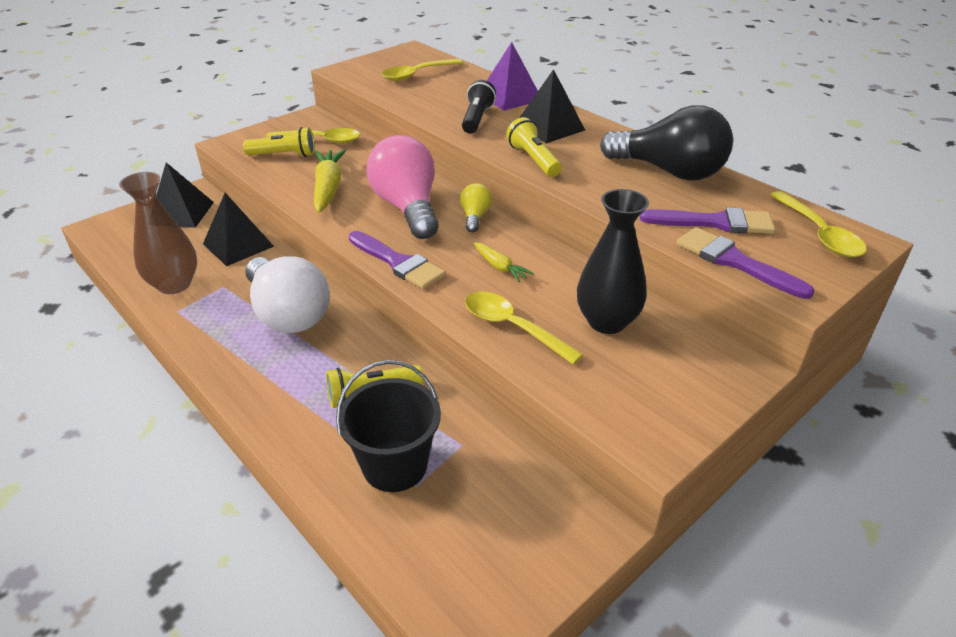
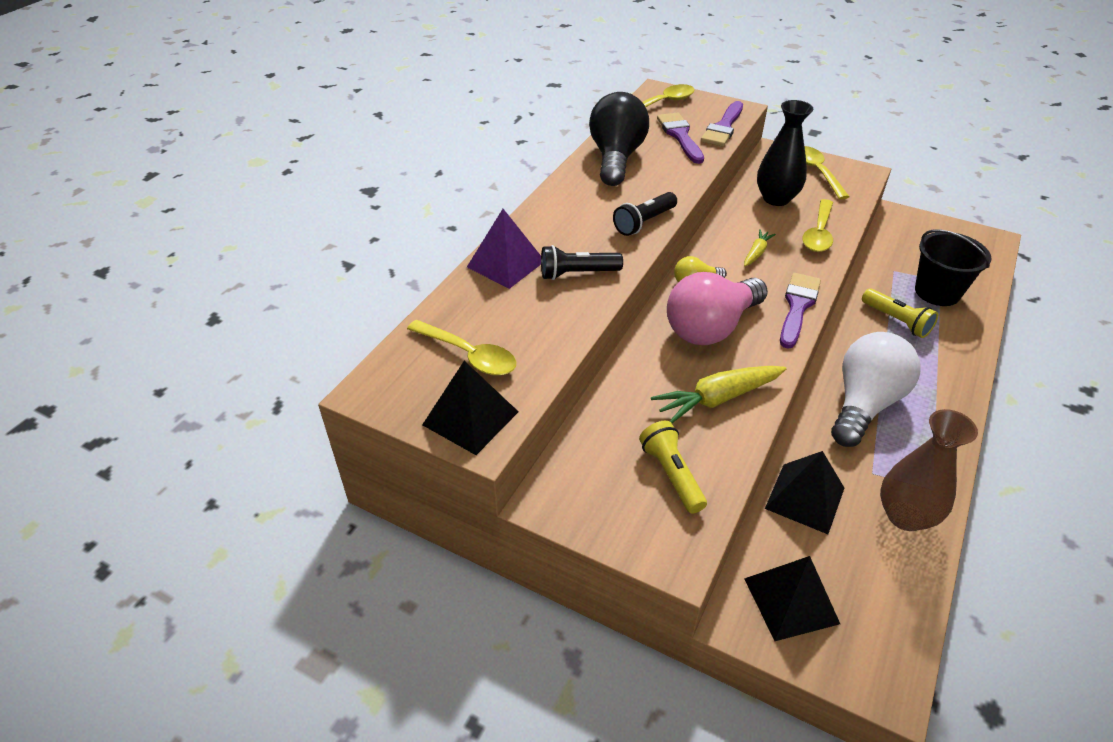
camera: 110 degrees left, 5 degrees up
yellow spoon [266,128,360,144] -> yellow spoon moved to [804,146,850,200]
yellow flashlight [506,117,562,177] -> black flashlight [613,192,677,236]
black pyramid [519,69,585,144] -> black pyramid moved to [422,361,518,455]

